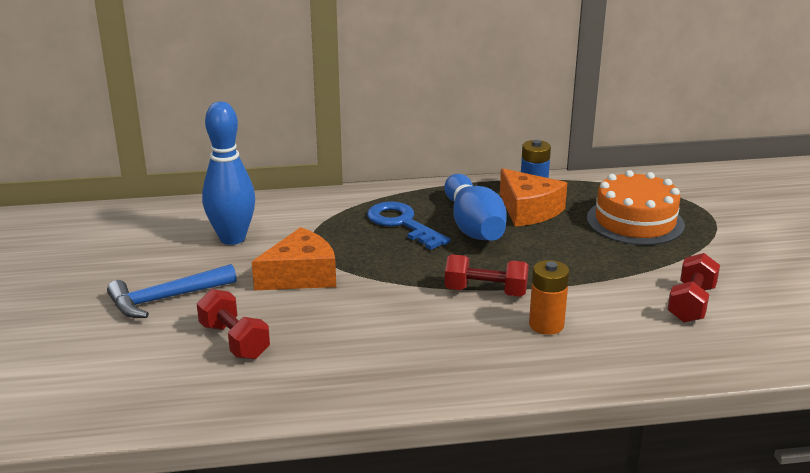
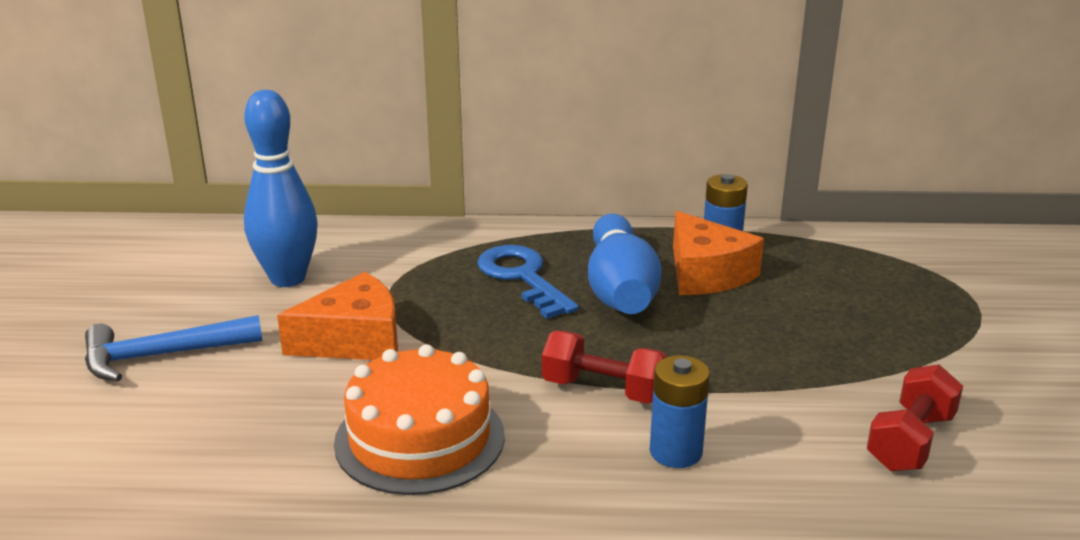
camera: 10 degrees right, 0 degrees up
red dumbbell [197,289,270,359] -> none
orange battery [529,260,569,335] -> blue battery [650,355,710,468]
orange cake [587,170,685,245] -> orange cake moved to [334,344,505,495]

